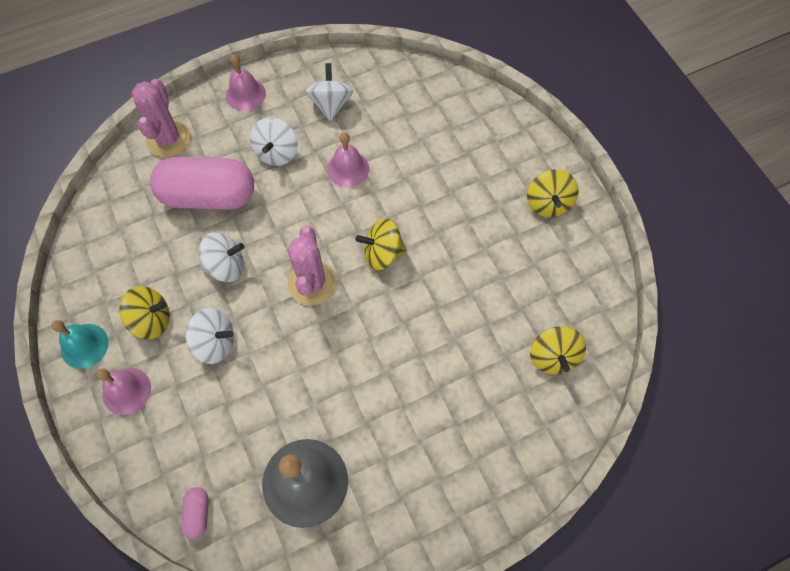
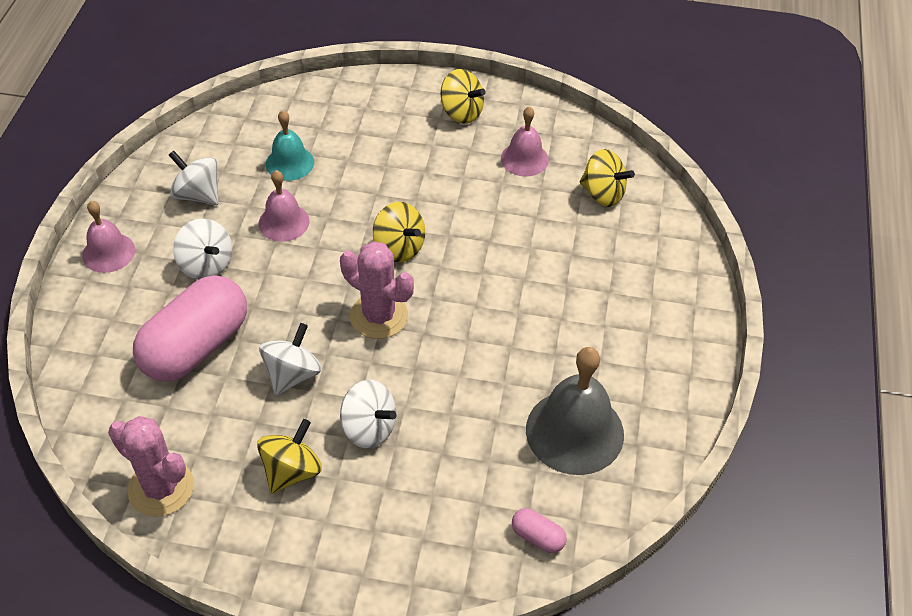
camera: 55 degrees left, 15 degrees down
turquoise bell [51,320,109,369] -> turquoise bell moved to [266,110,314,181]
pink bell [97,368,151,415] -> pink bell moved to [501,106,549,177]
pink cactus [132,79,191,158] -> pink cactus moved to [108,416,194,516]
white spinning top [186,308,234,364] -> white spinning top turned 75 degrees clockwise [340,380,397,448]
yellow spinning top [356,218,407,270] -> yellow spinning top turned 75 degrees counterclockwise [373,202,425,262]

